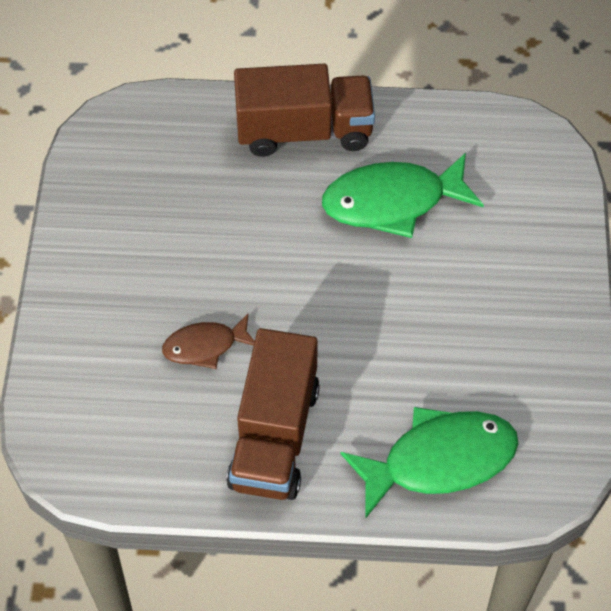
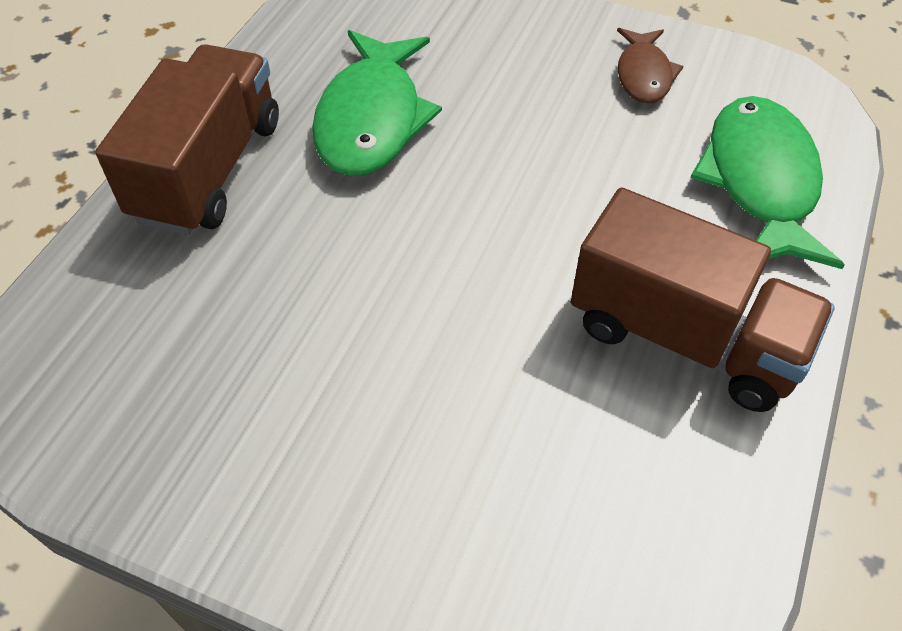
camera: 70 degrees left, 5 degrees down
brown fish [162,314,255,369] -> brown fish moved to [617,28,684,103]

